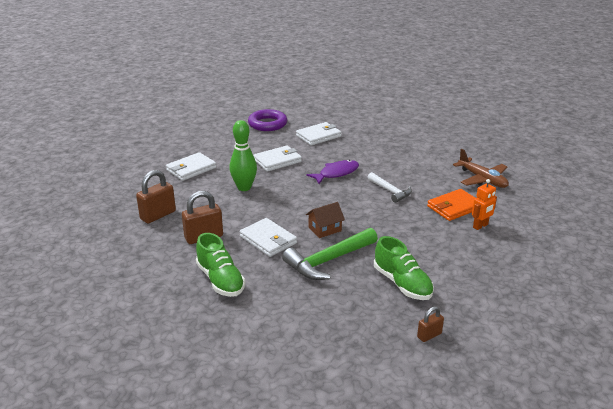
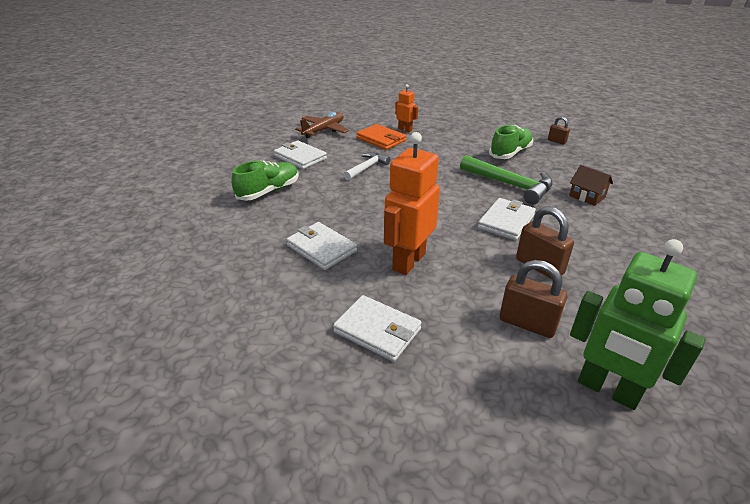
camera: 105 degrees left, 5 degrees up
green shoe [196,233,245,297] -> green shoe moved to [231,161,299,201]
green bowling pin [229,120,257,191] -> orange robot [384,132,440,275]
purple ring [248,109,287,131] -> none
white wallet [296,122,342,146] -> white wallet moved to [274,140,327,169]
purple fish [306,160,359,184] -> none
brown house [306,202,345,238] -> brown house moved to [569,165,613,206]
none -> green robot [570,239,705,410]

